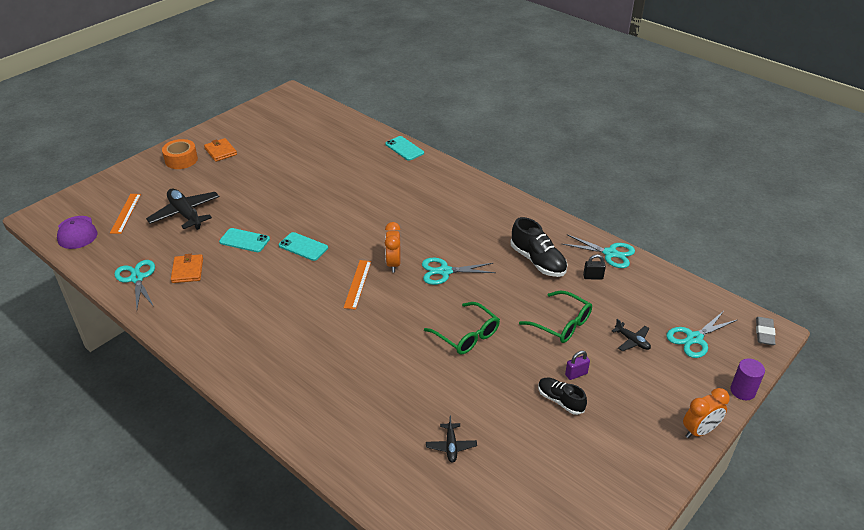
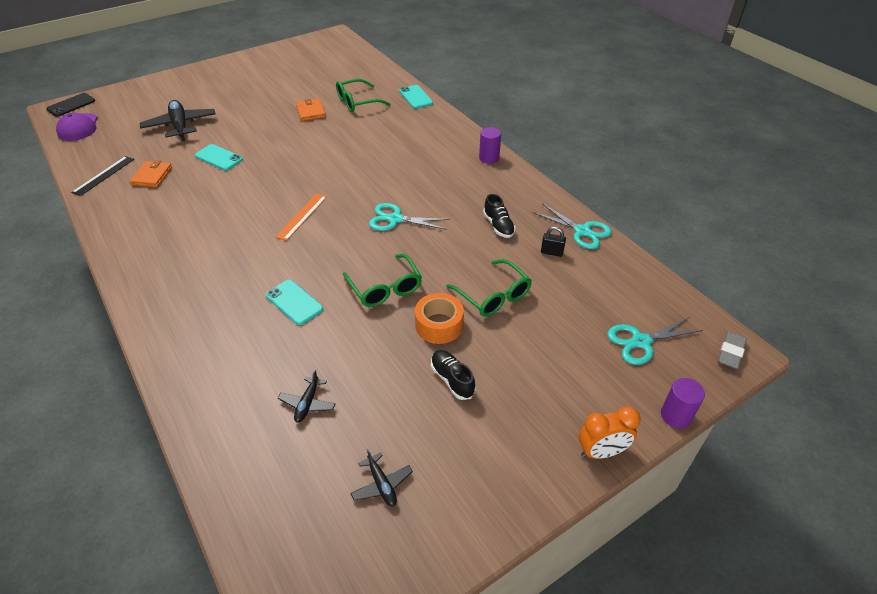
camera: 15 degrees right, 5 degrees up
orange ruler [110,194,141,234] -> none
turquoise scissors [114,260,155,309] -> black ruler [71,156,134,196]
orange tape [162,139,198,169] -> orange tape moved to [415,293,464,344]
orange wallet [204,138,237,162] -> orange wallet moved to [296,99,326,121]
turquoise phone [279,232,328,261] -> turquoise phone moved to [266,280,323,325]
orange clock [385,222,400,273] -> none
black shoe [510,217,568,277] -> black shoe [483,194,516,238], size x0.63
purple padlock [565,351,590,380] -> none
black plane [612,319,651,351] -> black plane moved to [351,449,413,506]
none -> black phone [46,93,95,117]
none -> green glasses [336,79,391,112]
none -> purple cylinder [479,127,501,164]

